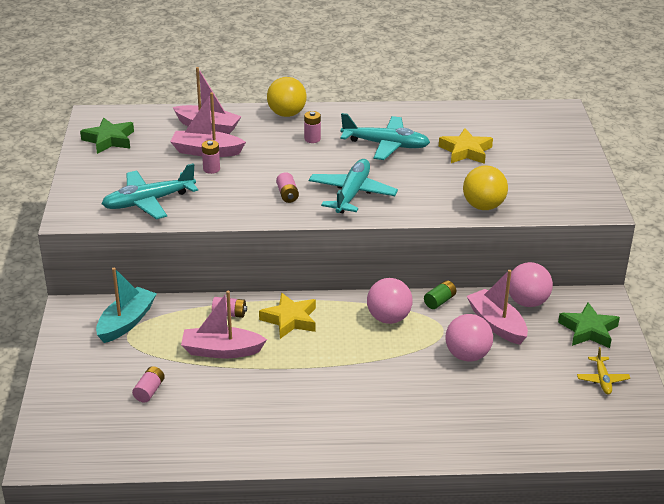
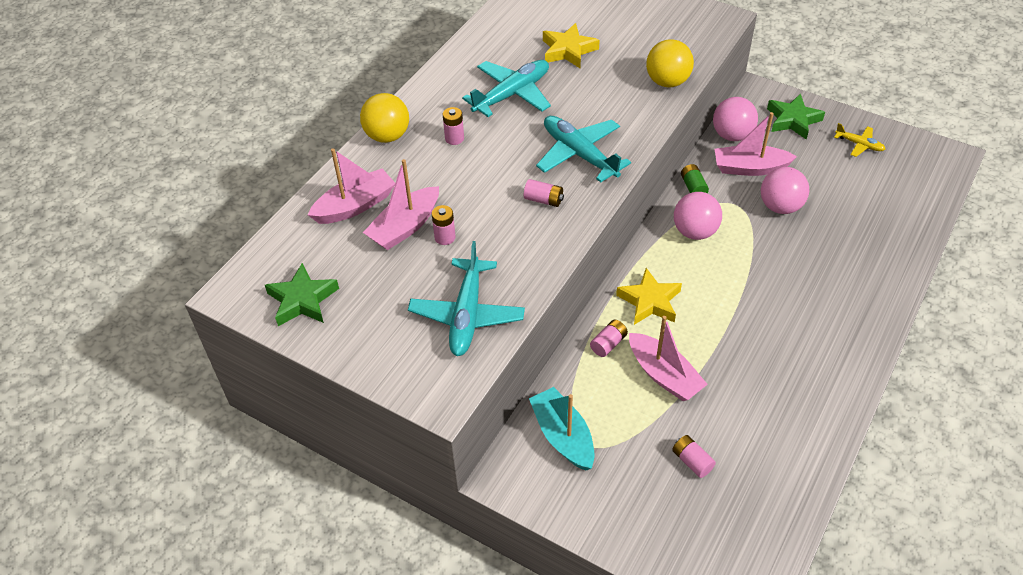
camera: 55 degrees left, 15 degrees up
pink boat [181,291,267,359] -> pink boat turned 75 degrees counterclockwise [629,316,708,401]

